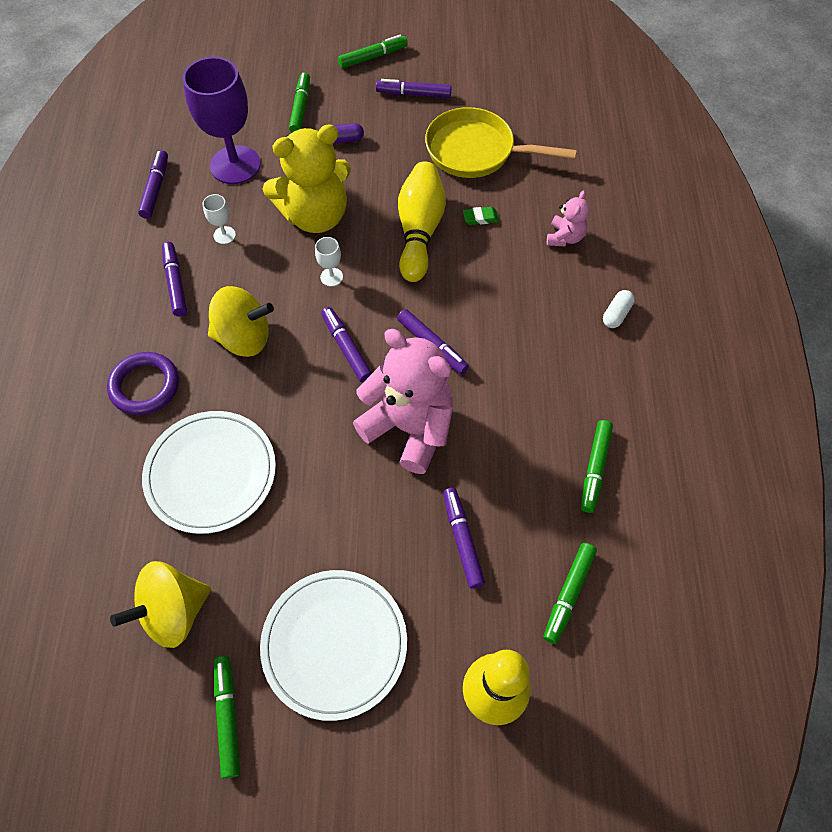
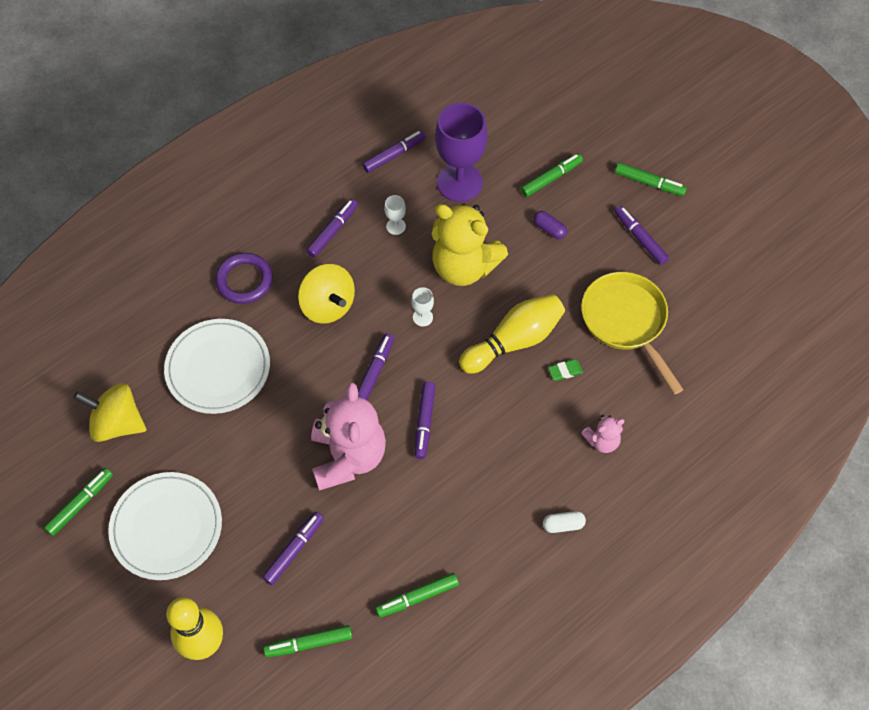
camera: 50 degrees right, 0 degrees up
green eraser [463,207,499,225] -> green eraser turned 60 degrees counterclockwise [548,359,583,381]

